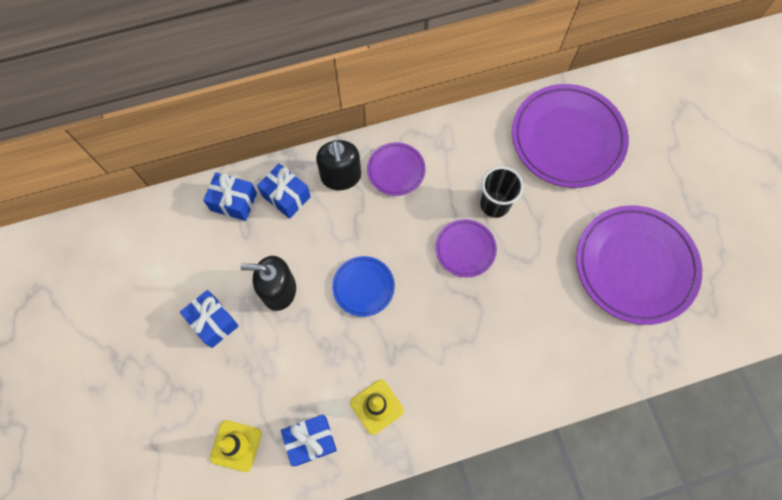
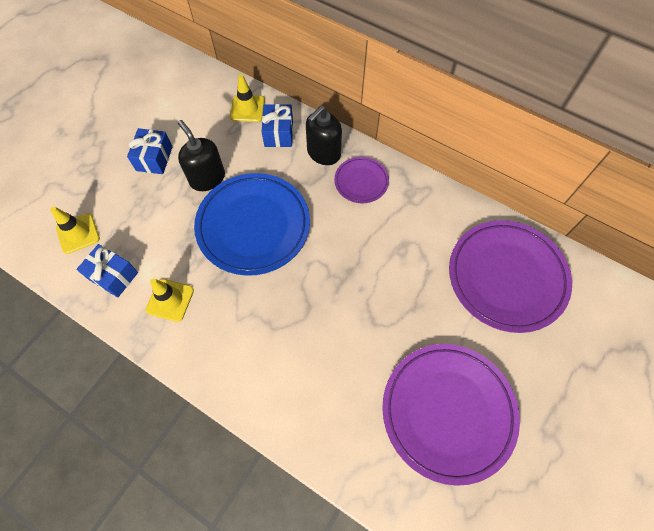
camera: 50 degrees right, 5 degrees down
blue gift [203,172,257,221] -> yellow traffic cone [230,74,265,122]
blue plate [332,256,395,317] -> blue plate [194,173,310,276], size x2.00
purple plate [435,219,497,277] -> none
black cup [480,166,524,218] -> none

